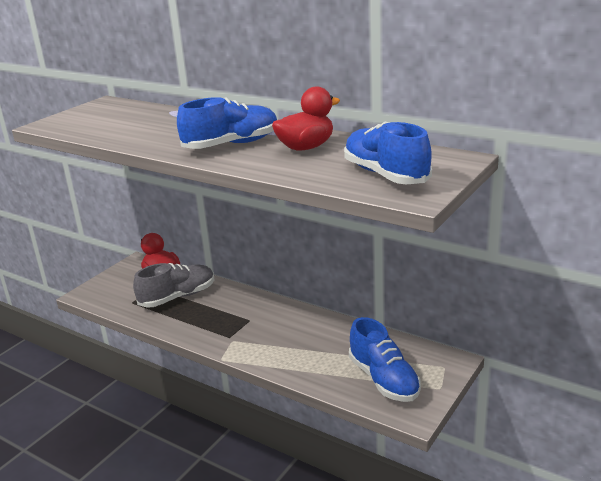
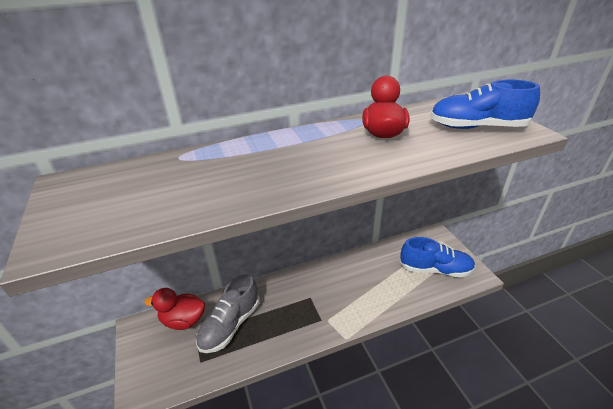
camera: 55 degrees left, 10 degrees up
grey shoe [133,263,214,308] -> grey shoe turned 150 degrees counterclockwise [196,274,260,353]
blue shoe [177,97,278,149] -> none

